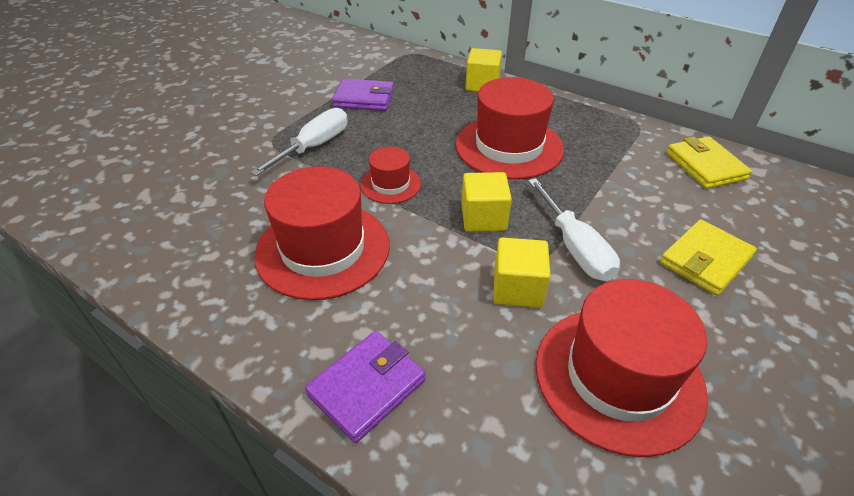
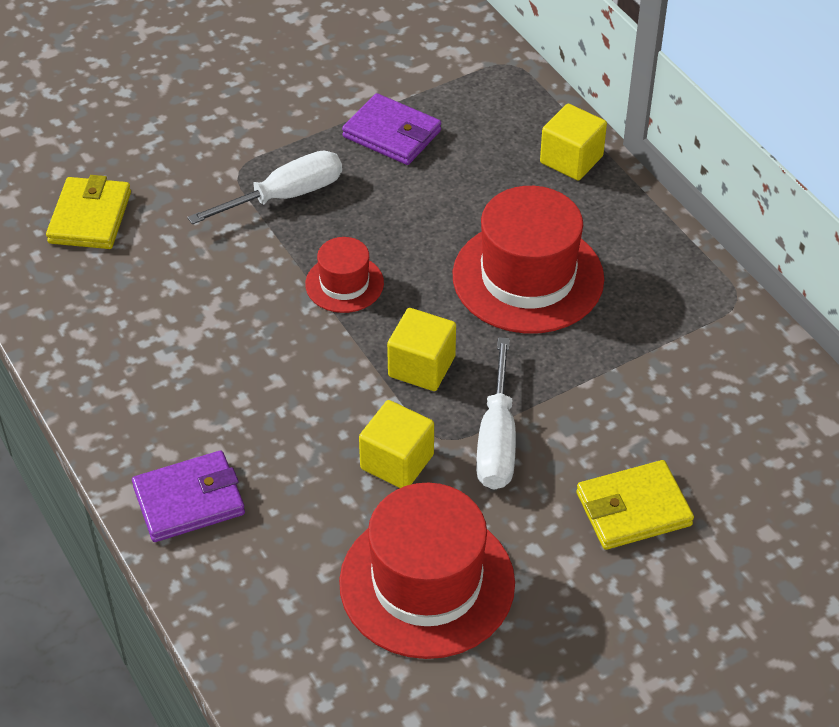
camera: 25 degrees right, 5 degrees up
red hat [254,166,390,300] -> none
yellow wallet [666,136,752,189] -> yellow wallet moved to [46,175,131,249]

